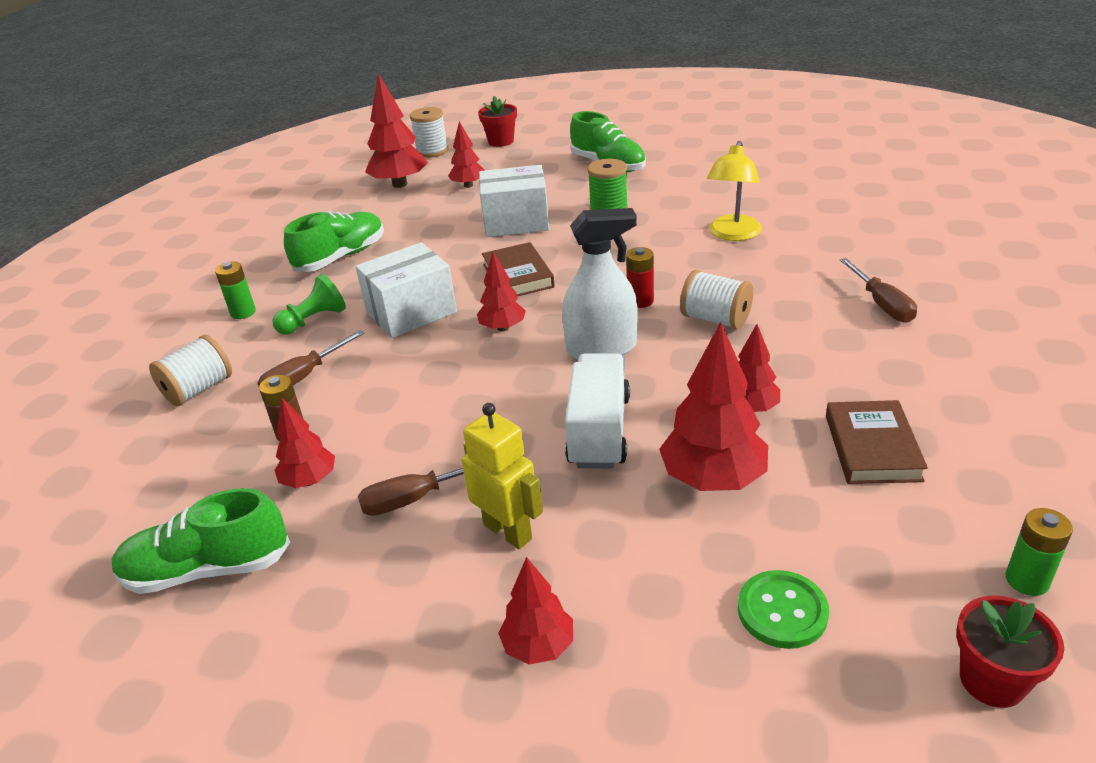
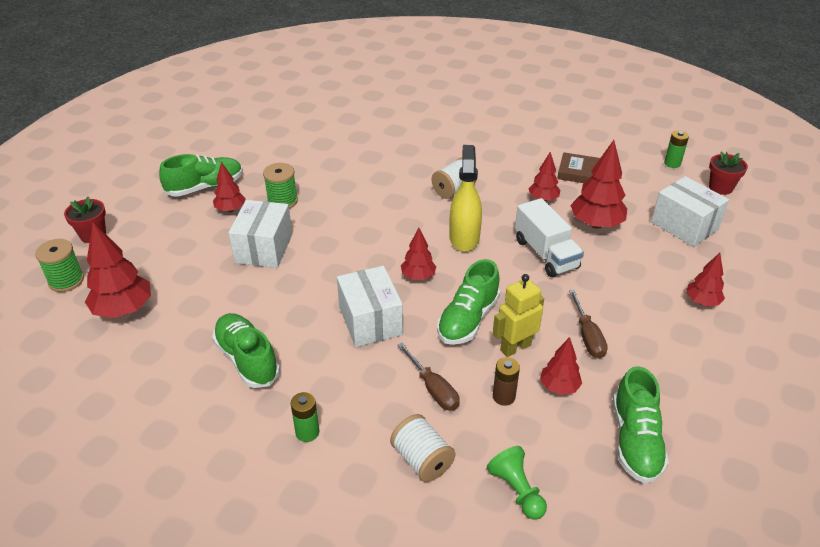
camera: 80 degrees left, 5 degrees up
green pawn [272,274,346,335] -> green pawn moved to [487,446,547,519]
white spool [410,107,449,158] -> green spool [35,239,84,292]
red tree [448,121,485,188] -> red tree moved to [213,162,246,212]
yellow robot [462,403,543,549] -> yellow robot moved to [493,274,544,357]
brown book [482,242,555,296] -> none
white spray bottle [562,208,638,359] -> yellow spray bottle [449,145,482,252]
white truck [565,353,630,469] -> white truck turned 135 degrees counterclockwise [515,198,584,277]
red battery [626,247,654,308] -> none
yellow lamp [707,141,762,241] -> none
green button [738,570,829,649] -> white box [651,176,729,247]
brown screwdriver [840,258,917,323] -> none
none -> green shoe [437,259,500,345]

